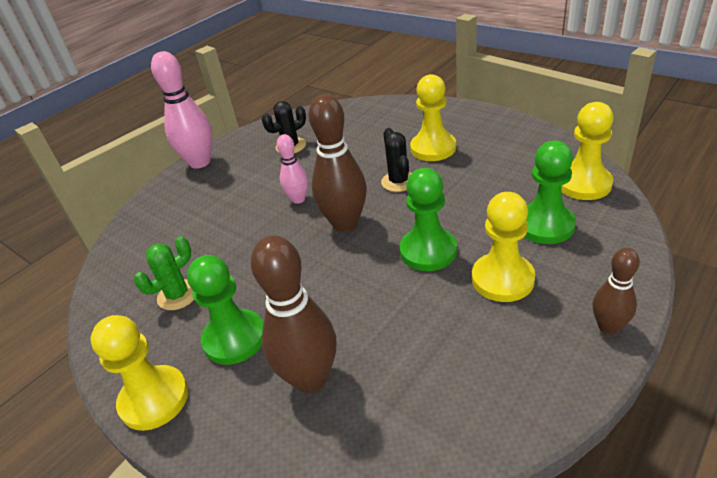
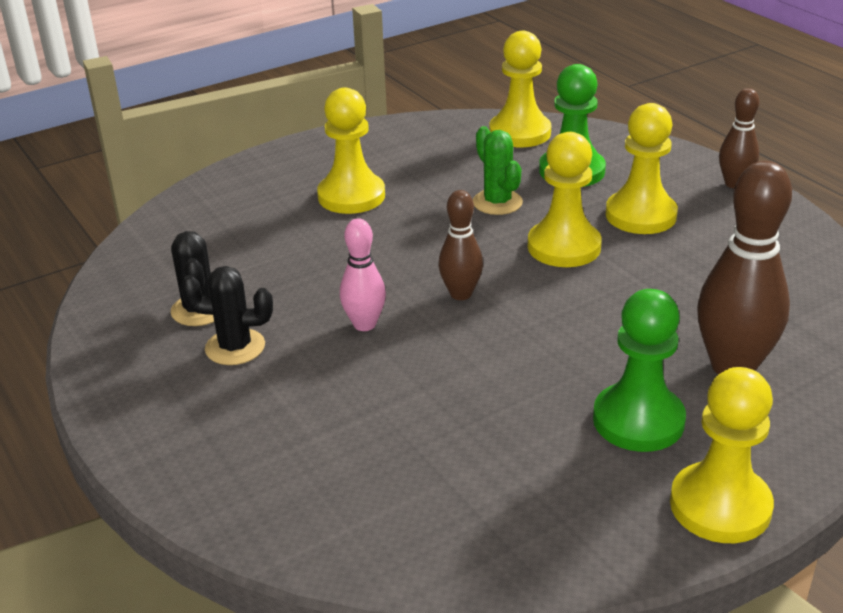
camera: 75 degrees left, 5 degrees down
green cactus [134,237,194,310] -> green cactus moved to [473,126,523,215]
pink bowling pin [151,51,212,169] -> none
brown bowling pin [309,94,367,232] -> brown bowling pin [438,190,483,300], size x0.57
black cactus [381,128,412,192] -> black cactus moved to [181,266,273,365]
green pawn [400,168,457,271] -> yellow pawn [528,132,602,267]

